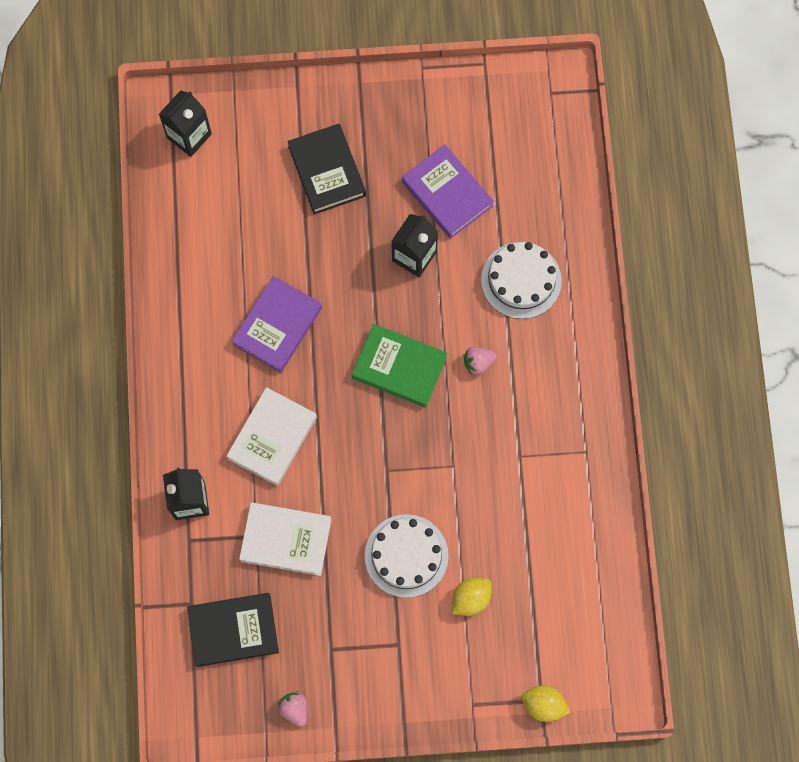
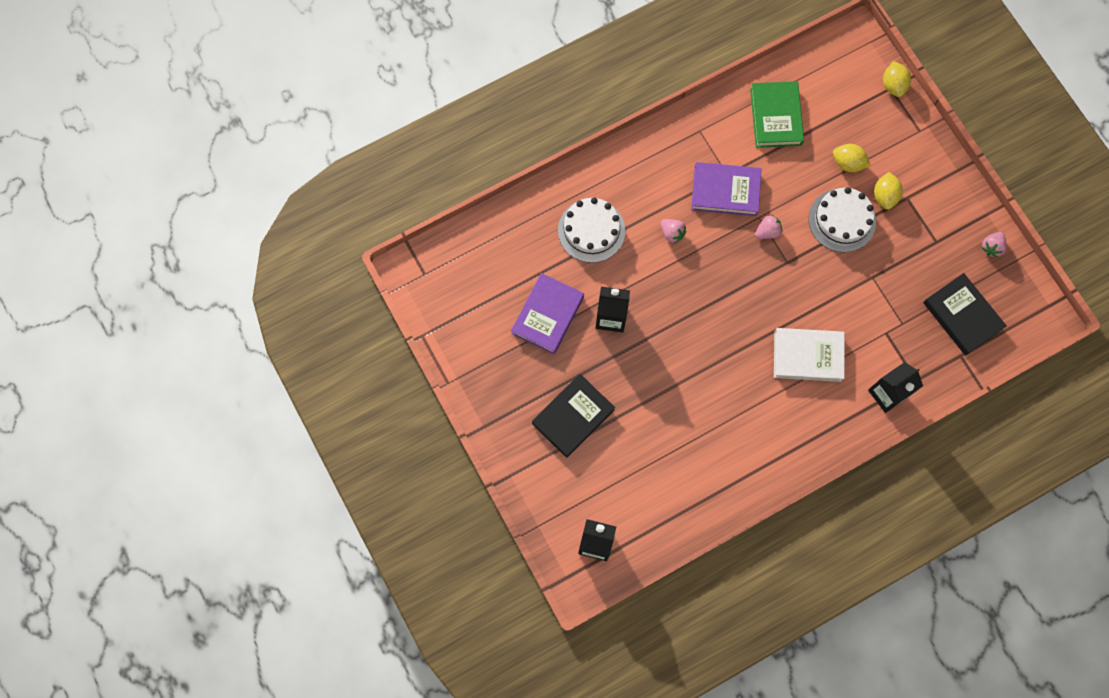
camera: 115 degrees left, 0 degrees up
purple book [232,276,322,373] -> purple book moved to [691,162,761,216]
white book [239,502,332,576] -> none
green book [352,324,447,407] -> green book moved to [750,81,804,148]
none -> pink strawberry [755,215,782,239]
none -> yellow lemon [874,172,903,210]

